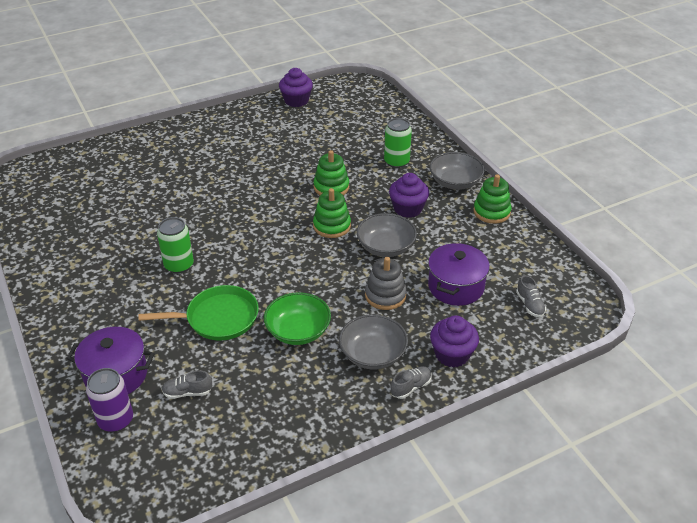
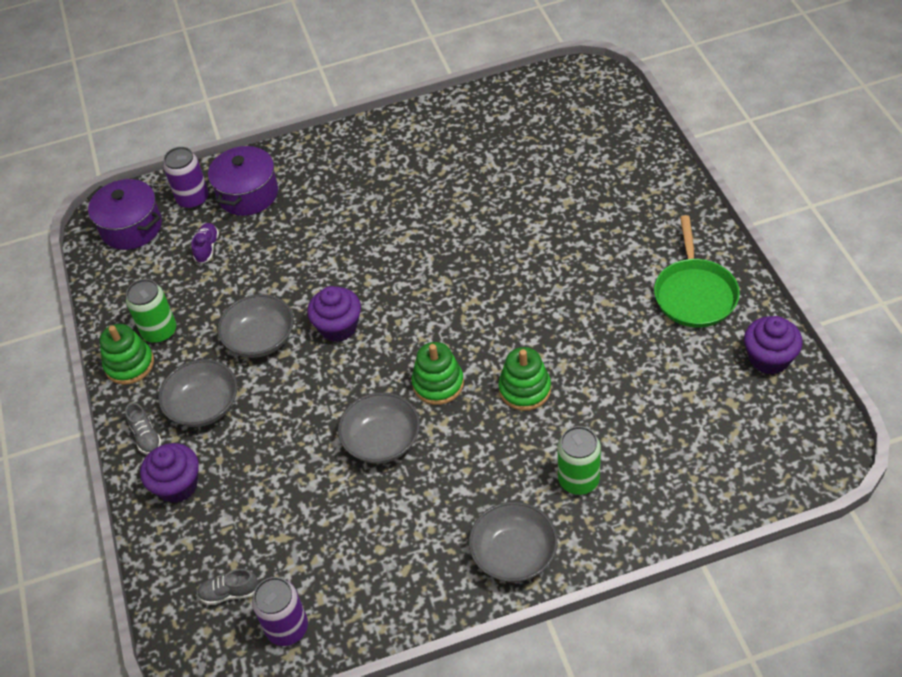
camera: 105 degrees right, 10 degrees up
green pan [139,285,259,341] -> green pan moved to [654,215,740,328]
green can [157,217,194,274] -> green can moved to [126,279,176,343]
grey shoe [162,370,212,399] -> purple shoe [191,223,219,264]
green bowl [264,292,331,345] -> grey bowl [218,294,294,358]
grey stacking toy [365,257,407,310] -> none
purple cupcake [389,173,429,218] -> purple cupcake moved to [307,286,361,342]
purple pot [428,242,490,306] -> purple pot moved to [87,179,162,250]
green stacking toy [473,174,512,224] -> green stacking toy moved to [100,324,154,385]
none -> purple can [252,577,308,646]

